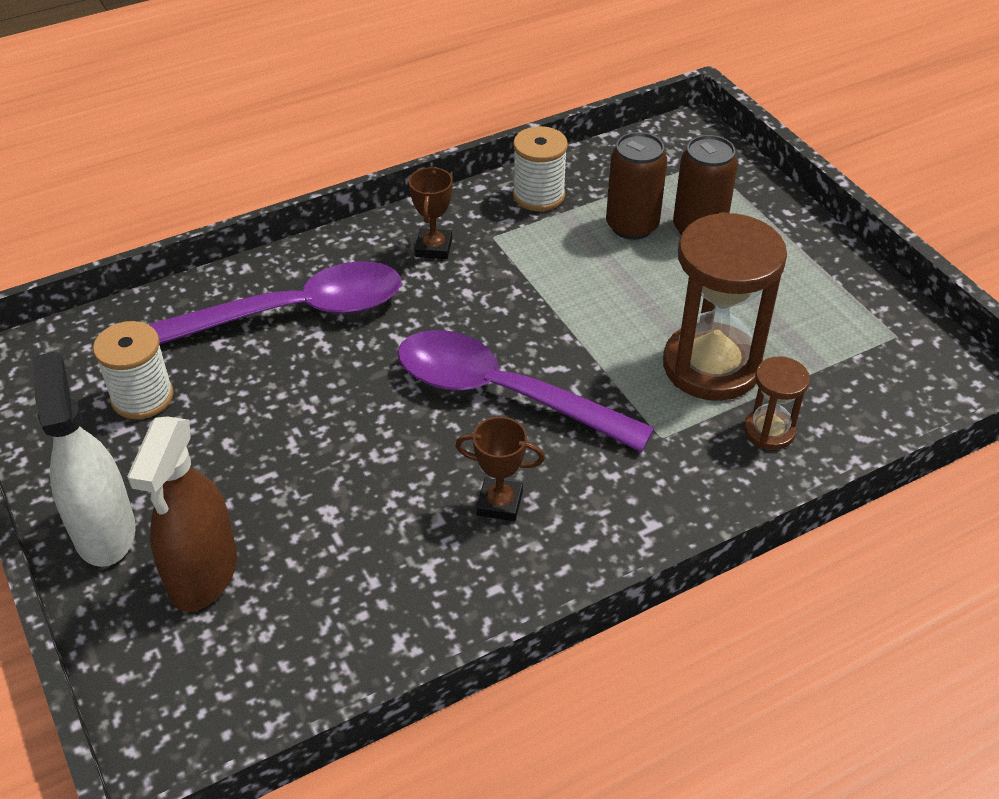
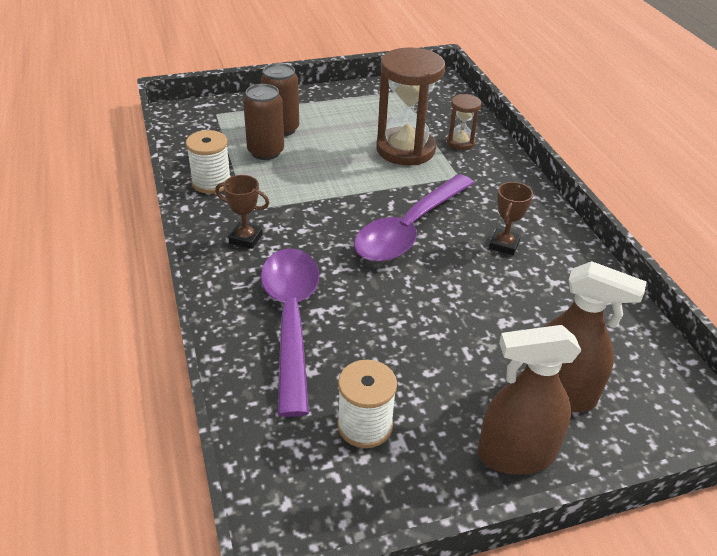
camera: 80 degrees left, 5 degrees down
white spray bottle [33,351,136,567] -> brown spray bottle [478,325,582,474]

